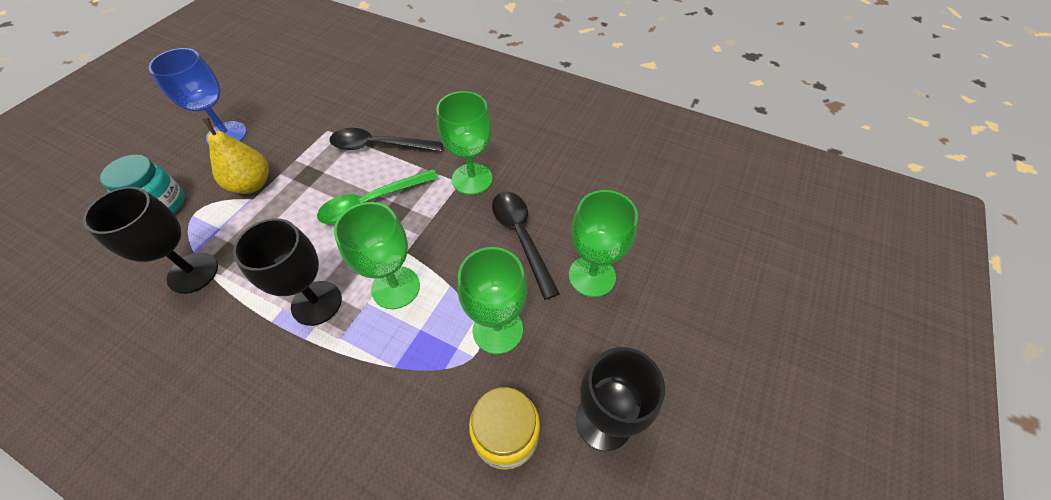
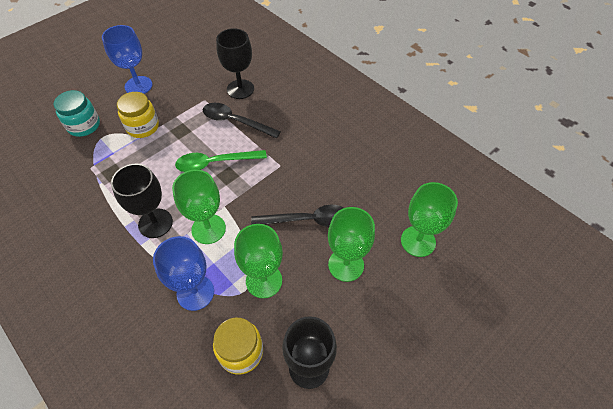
camera: 20 degrees right, 0 degrees up
black goblet [83,187,218,294] -> black goblet moved to [216,28,254,99]
yellow pear [203,117,269,194] -> yellow jar [117,92,159,138]
green goblet [436,91,492,195] -> green goblet moved to [401,182,458,257]
black spoon [492,192,560,300] -> black spoon turned 90 degrees clockwise [251,205,344,227]
none -> blue goblet [153,236,214,311]

